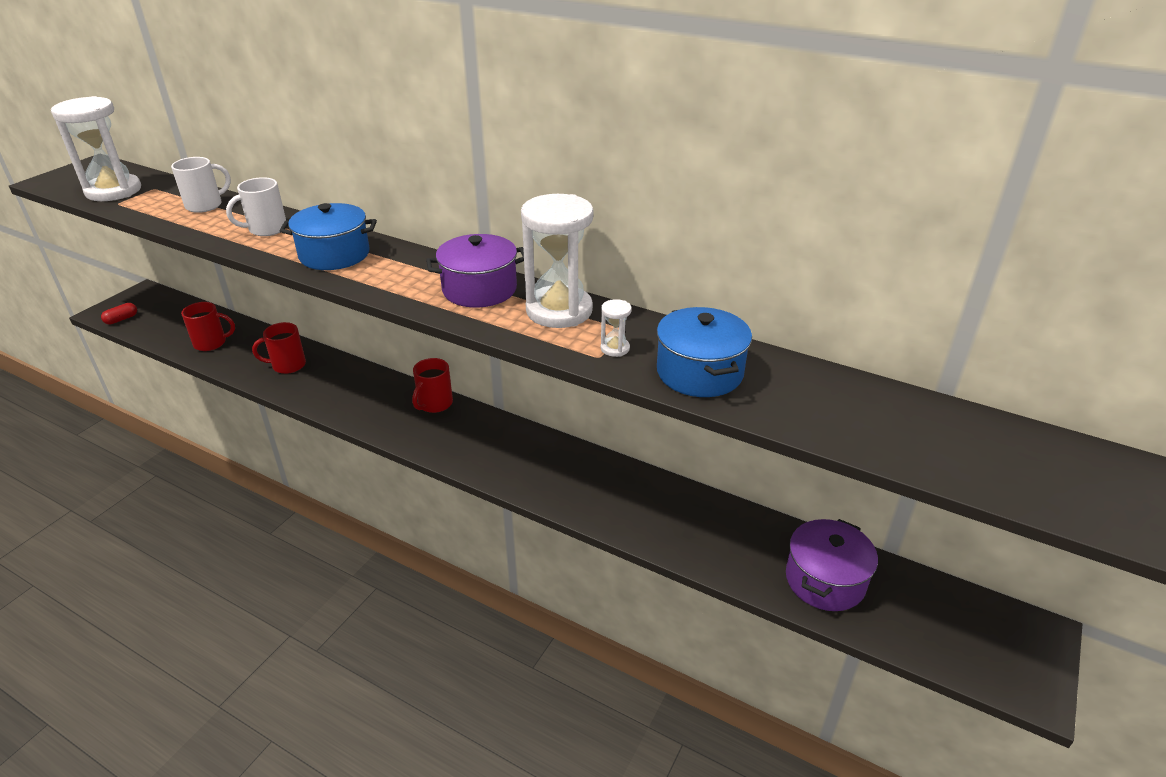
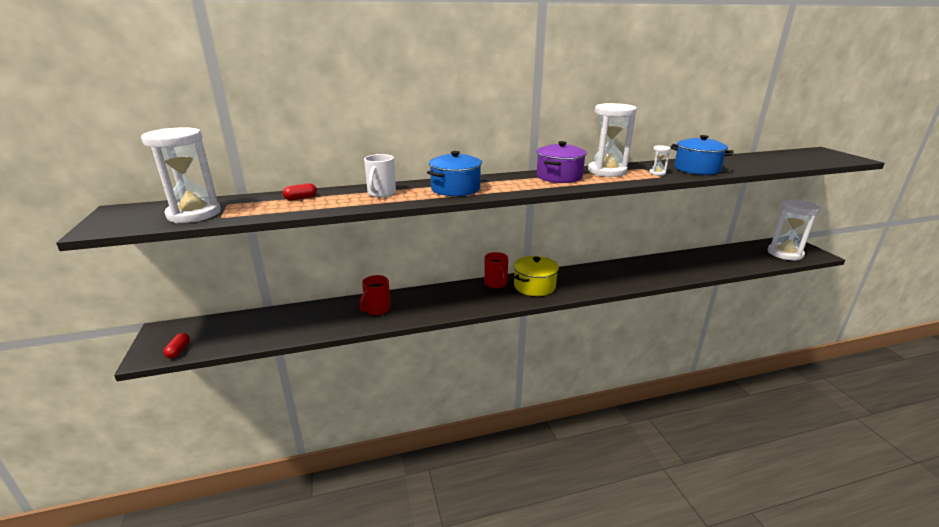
camera: 45 degrees left, 10 degrees down
white mug [171,157,231,213] -> red capsule [283,183,317,200]
red mug [181,302,235,351] -> none
purple pot [786,519,878,611] -> none
none -> yellow pot [514,256,559,296]
none -> white hourglass [768,199,821,261]

